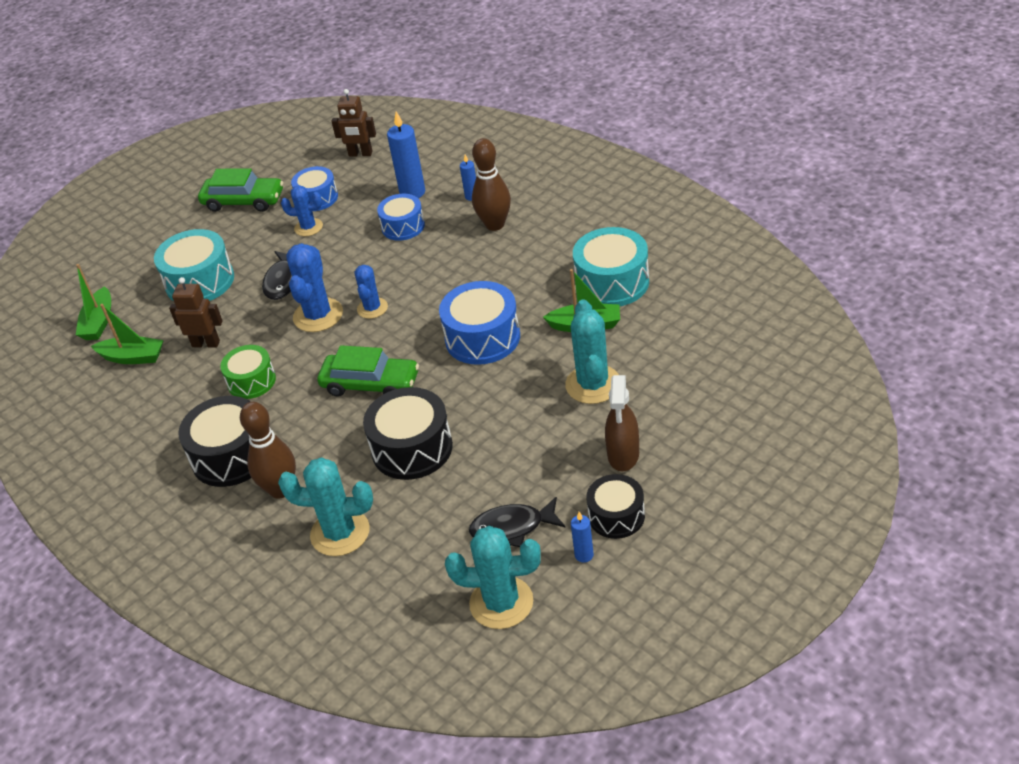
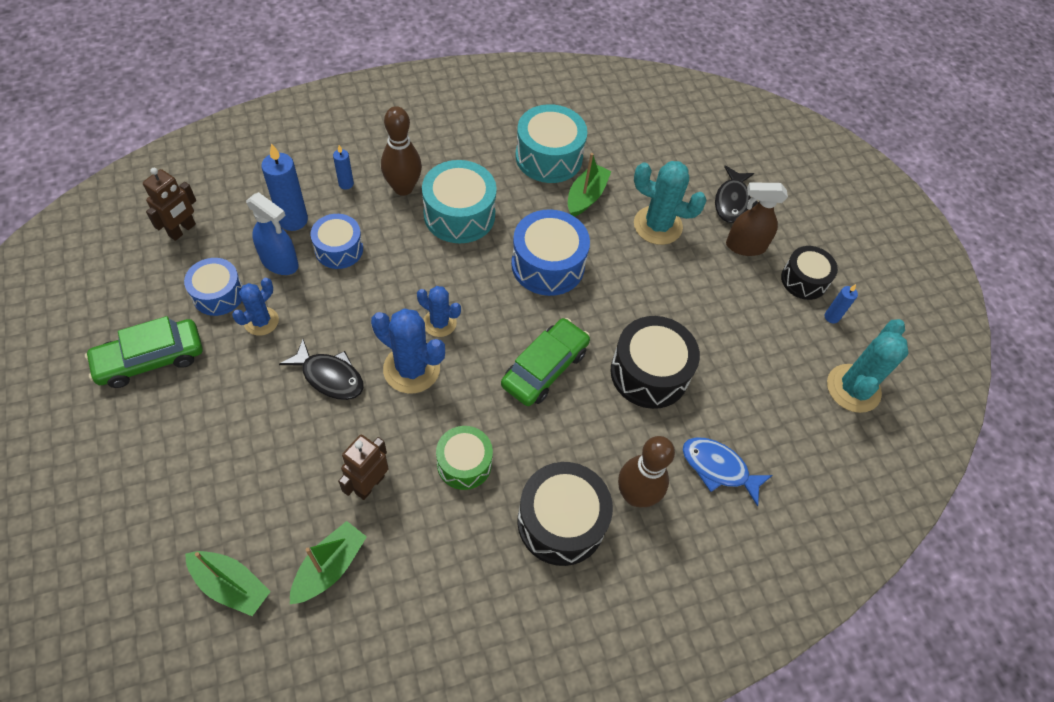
camera: 75 degrees left, 15 degrees up
turquoise drum [154,229,234,301] -> turquoise drum moved to [422,160,497,243]
green car [198,168,283,212] -> green car turned 150 degrees counterclockwise [85,316,203,388]
turquoise cactus [278,457,373,556] -> blue fish [682,437,773,507]
black fish [469,497,565,547] -> black fish moved to [715,165,758,223]
brown spray bottle [605,375,639,472] -> brown spray bottle turned 150 degrees clockwise [726,182,788,256]
none -> blue spray bottle [246,192,298,275]

